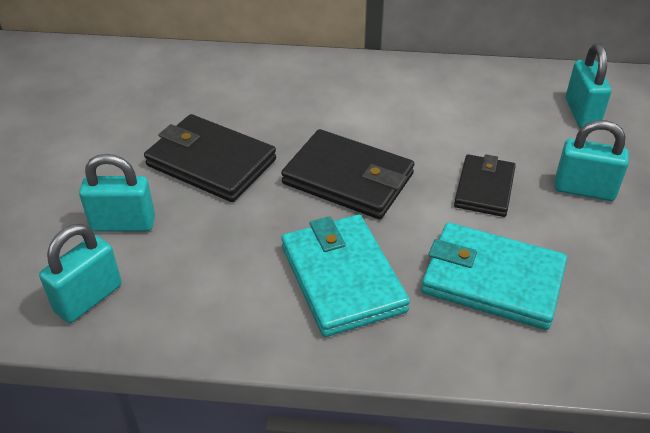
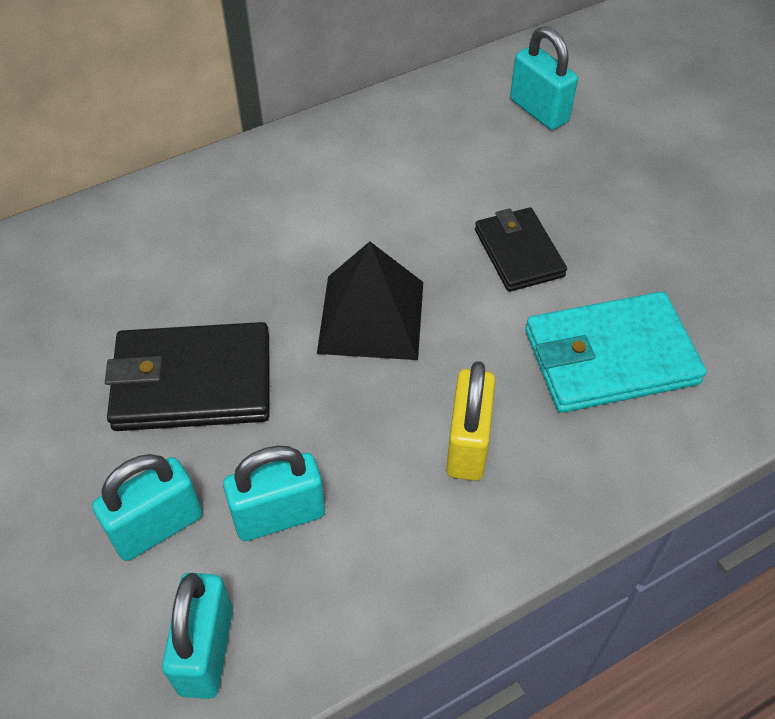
camera: 35 degrees left, 10 degrees up
black wallet [281,129,415,219] -> black pyramid [317,241,423,360]
turquoise wallet [281,215,410,337] -> yellow padlock [446,361,496,481]
turquoise padlock [554,120,629,201] -> turquoise padlock moved to [223,446,325,541]

